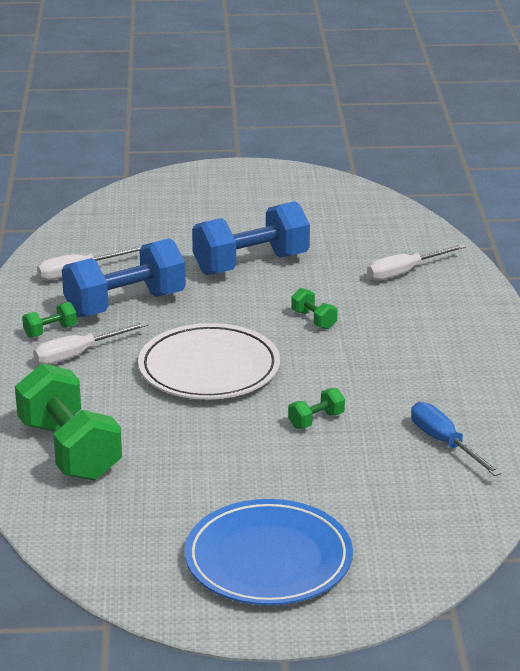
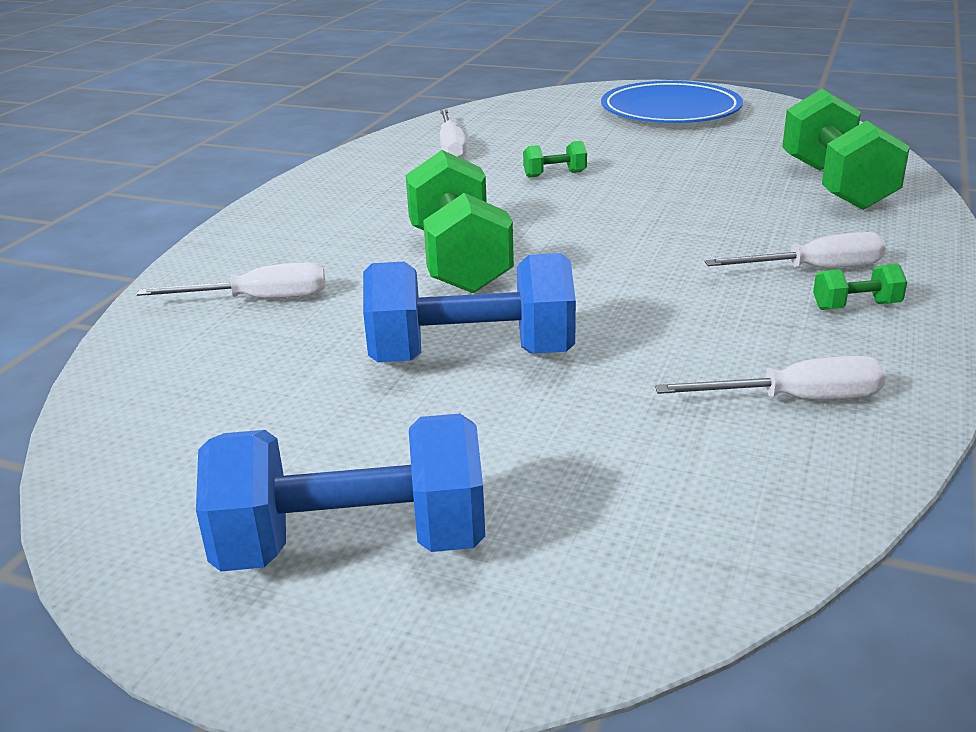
camera: 155 degrees left, 0 degrees up
blue dumbbell [62,238,186,318] -> blue dumbbell moved to [196,414,485,572]
white plate [138,323,280,399] -> none
green dumbbell [291,288,337,329] -> green dumbbell [406,150,514,294], size x2.33
blue screwdriver [411,402,501,476] -> white screwdriver [440,109,467,158]

